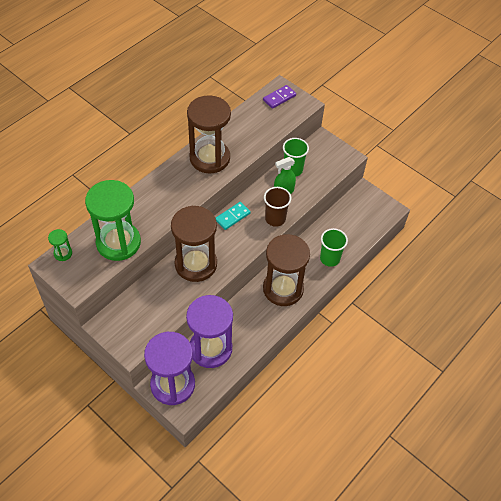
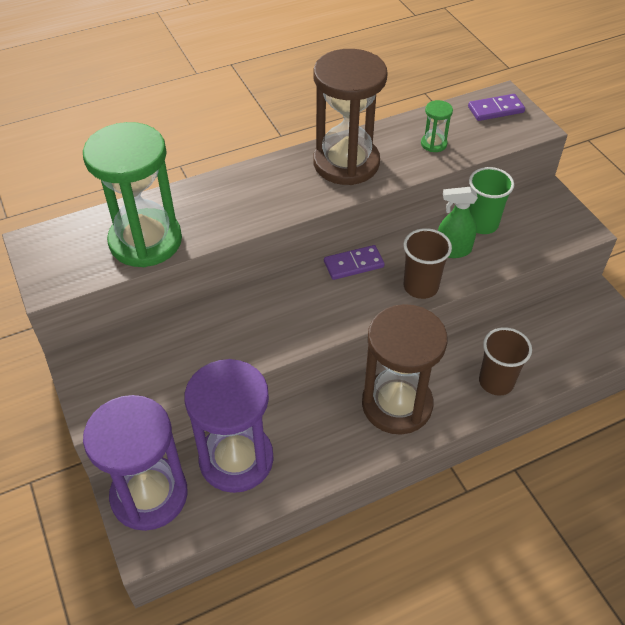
camera: 25 degrees right, 5 degrees down
green hourglass [48,229,72,261] -> green hourglass moved to [421,100,453,152]
brown hourglass [171,206,217,282] -> none
turquoise domino [216,202,251,230] -> purple domino [324,245,385,280]
green cup [320,228,348,267] -> brown cup [479,327,532,396]

